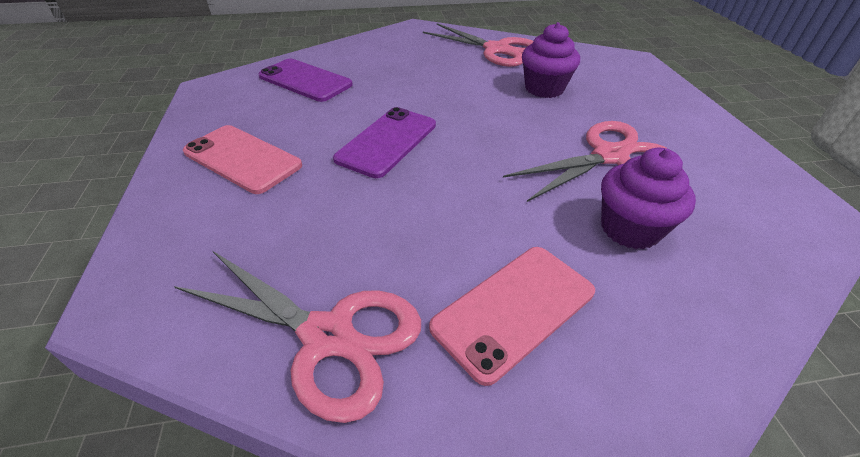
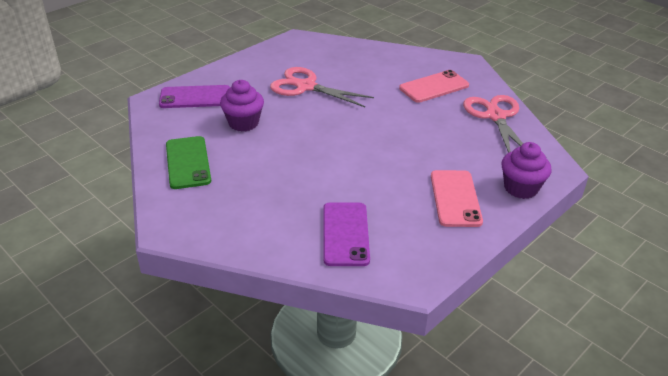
camera: 125 degrees left, 5 degrees down
purple phone [333,107,436,178] -> purple phone moved to [159,85,230,108]
pink scissors [423,23,533,67] -> green phone [166,136,211,189]
pink phone [429,247,595,386] -> pink phone turned 45 degrees counterclockwise [399,70,469,103]
purple cupcake [601,148,696,249] -> purple cupcake moved to [502,142,551,199]

